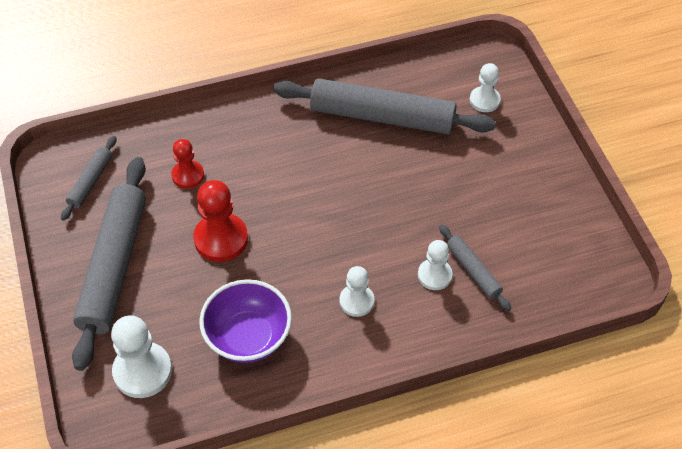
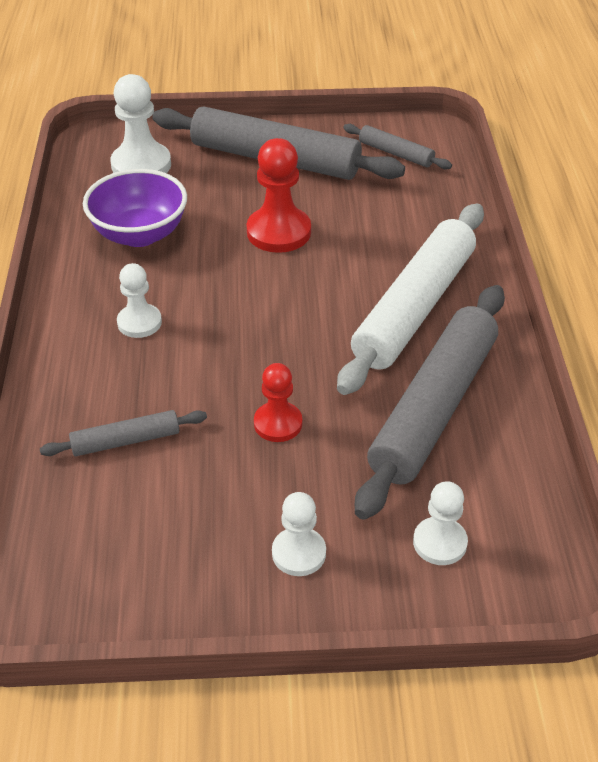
camera: 105 degrees right, 10 degrees down
red pawn [171,139,204,189] -> red pawn moved to [254,363,302,442]
white pawn [418,240,452,290] -> white pawn moved to [272,492,326,576]
none -> white rolling pin [337,204,484,395]

